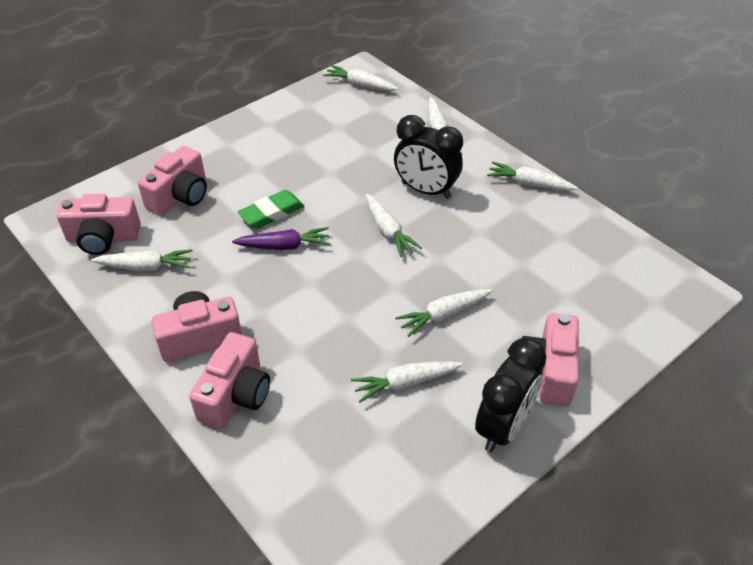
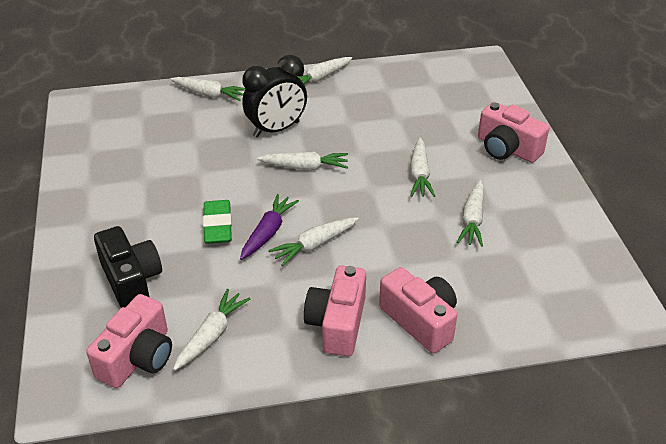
camera: 60 degrees left, 5 degrees down
pink camera [138,146,207,216] -> black camera [94,226,162,308]
white carrot [323,65,398,91] -> white carrot moved to [268,217,359,266]
black clock [475,338,547,452] -> none

